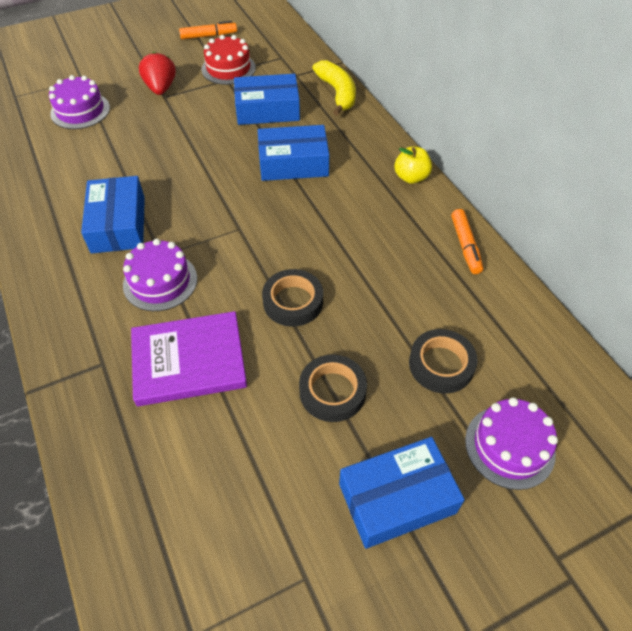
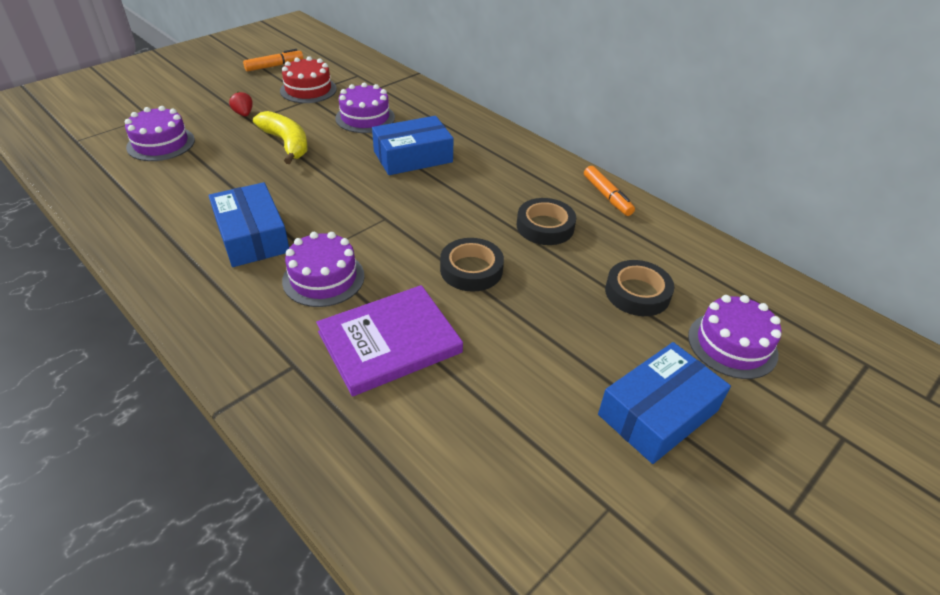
camera: 20 degrees left, 10 degrees down
red strawberry [139,52,176,95] -> red strawberry [229,92,253,116], size x0.59
blue box [234,74,300,125] -> purple cake [335,83,395,133]
black tape [299,354,367,422] -> black tape moved to [517,198,576,245]
yellow banana [312,60,356,116] -> yellow banana moved to [253,111,308,164]
yellow apple [395,147,432,184] -> none

